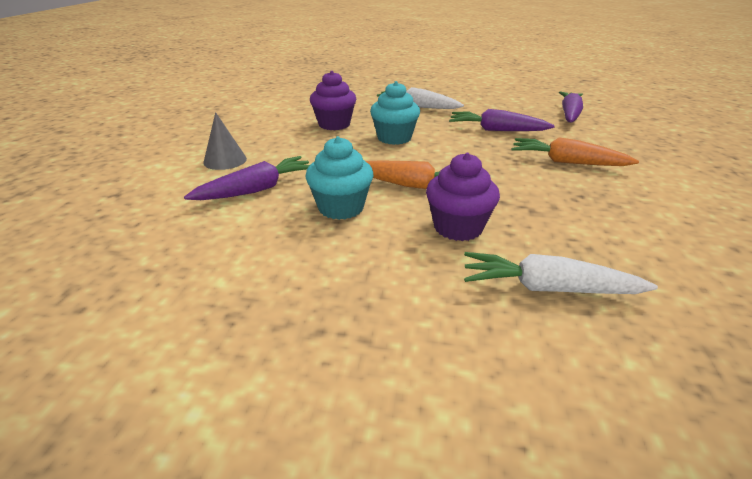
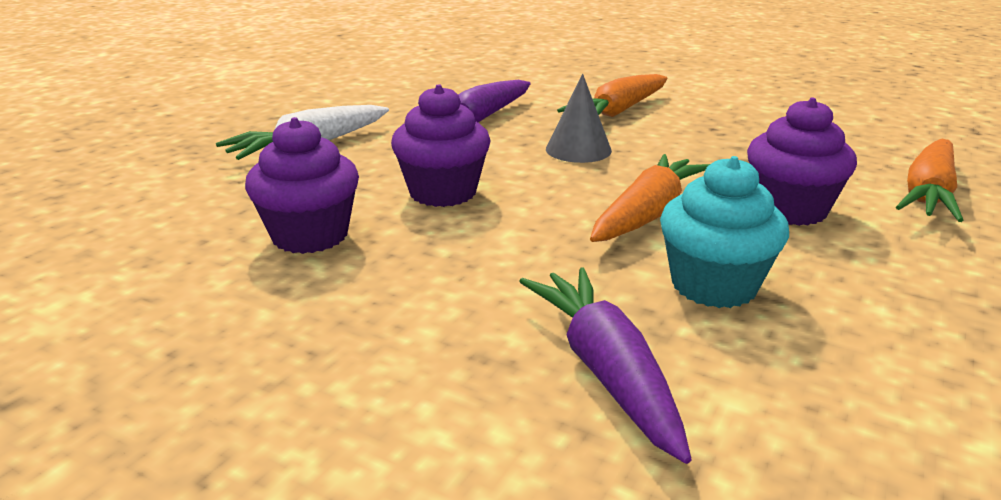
camera: 70 degrees left, 5 degrees down
grey cone [203,112,247,170] -> grey cone moved to [546,74,612,163]
turquoise cupcake [370,81,420,145] -> purple cupcake [391,84,491,207]
white carrot [464,252,658,294] -> orange carrot [896,139,963,222]
purple carrot [559,91,583,123] -> none

